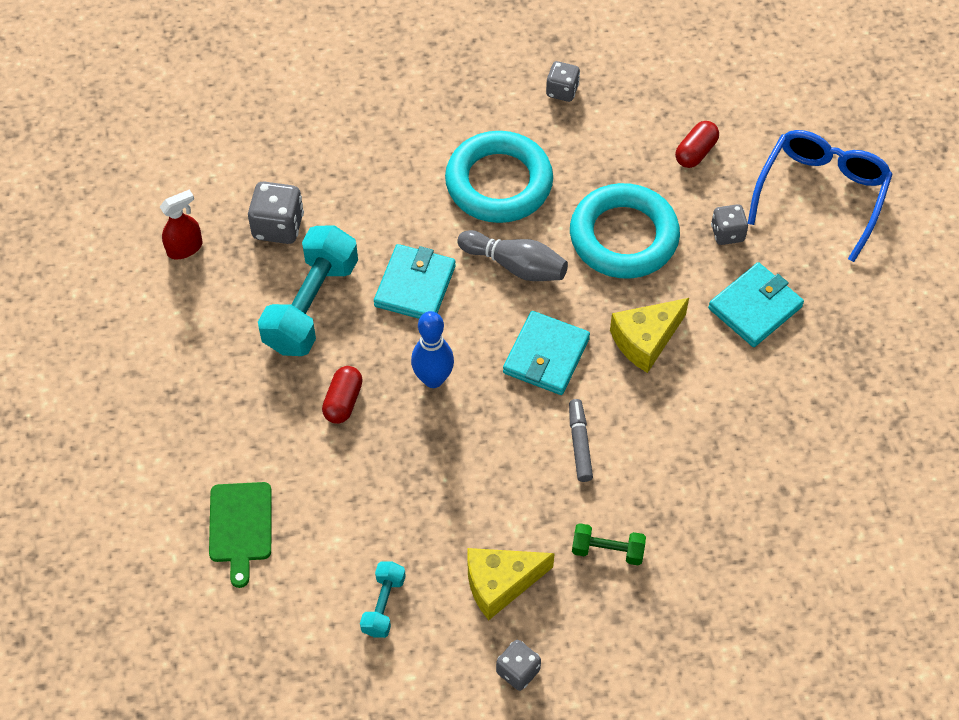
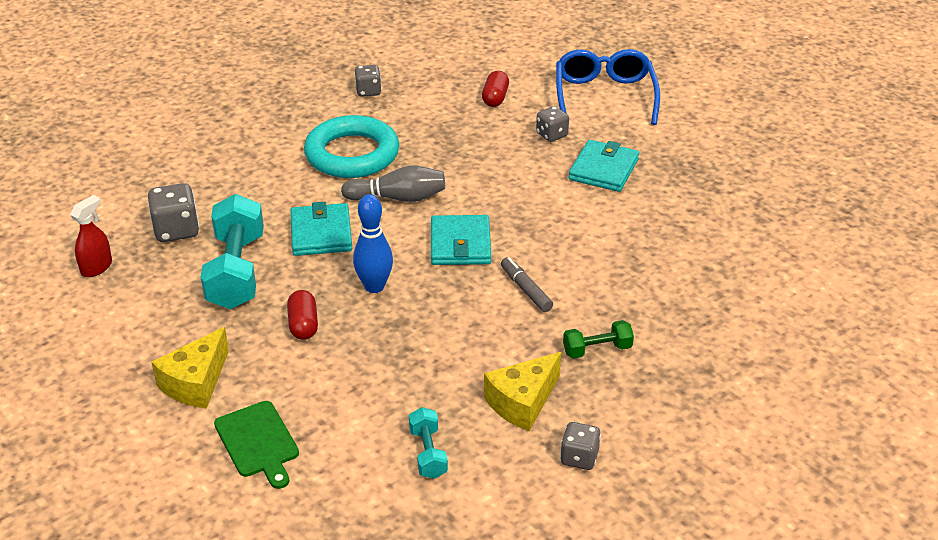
camera: 25 degrees left, 20 degrees down
turquoise ring [570,183,680,279] -> none
yellow cheese [610,298,689,373] -> yellow cheese moved to [151,327,229,409]

